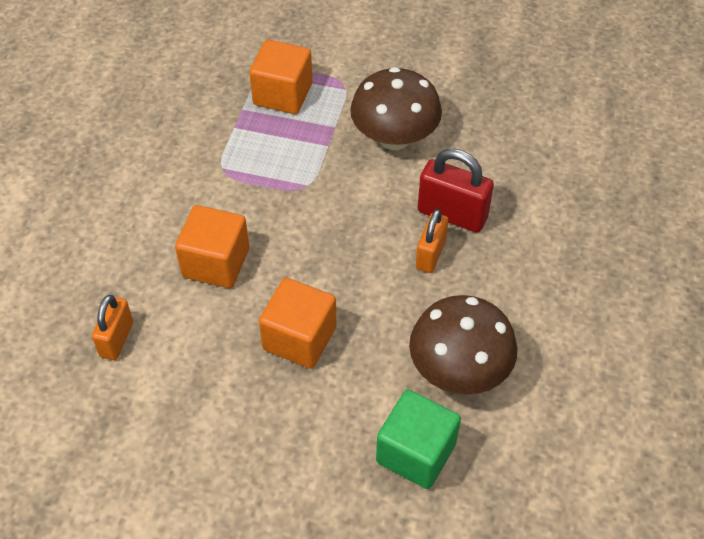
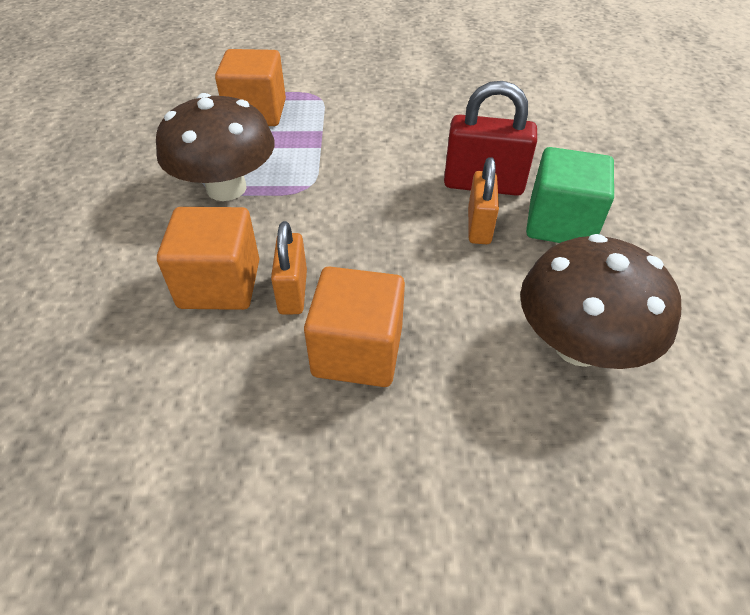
camera: 15 degrees left, 5 degrees down
orange padlock [92,295,133,360] -> orange padlock moved to [271,221,307,315]
brown mushroom [350,67,442,150] -> brown mushroom moved to [156,93,274,201]
green cube [376,390,461,489] -> green cube moved to [526,147,614,243]

